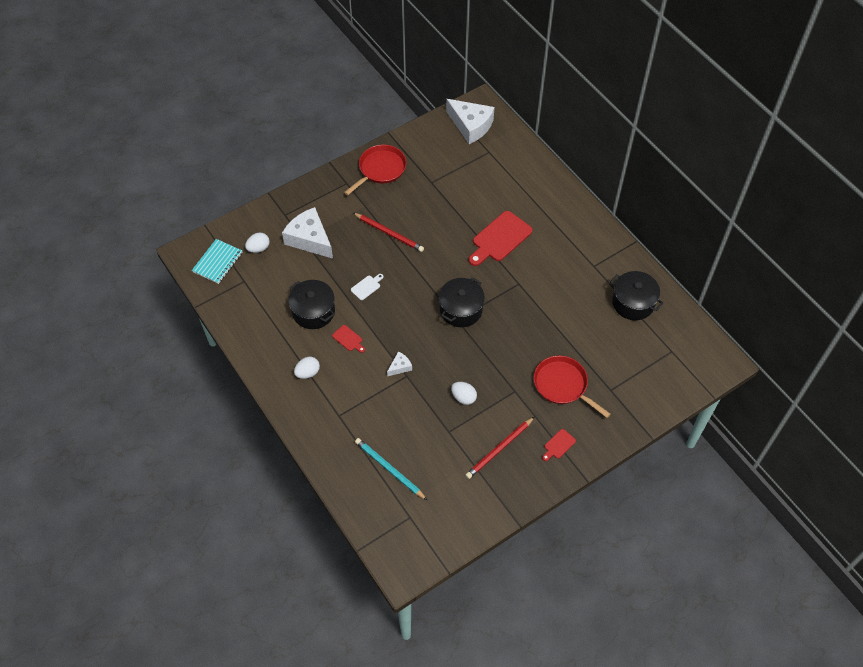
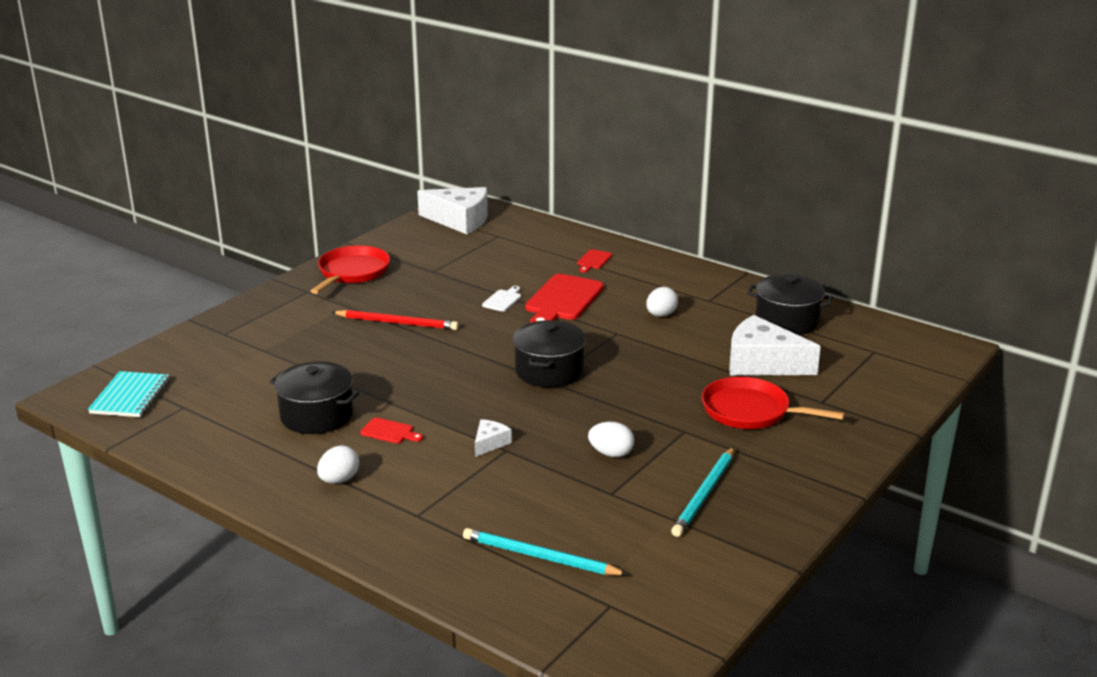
camera: 20 degrees left, 30 degrees down
white egg [245,233,270,253] -> white egg moved to [646,287,678,317]
white cheese [282,207,333,259] -> white cheese moved to [729,315,821,376]
white cutting board [351,274,383,300] -> white cutting board moved to [482,286,521,312]
red pencil [466,417,534,479] -> turquoise pencil [671,447,734,537]
red cutting board [542,429,576,461] -> red cutting board moved to [577,249,612,273]

